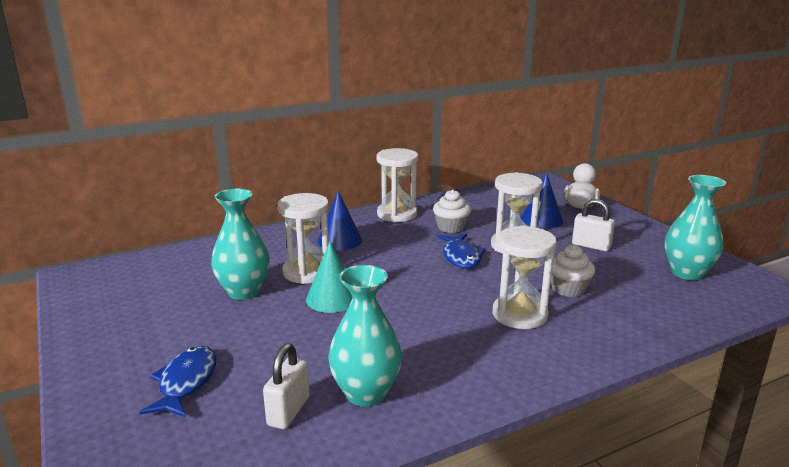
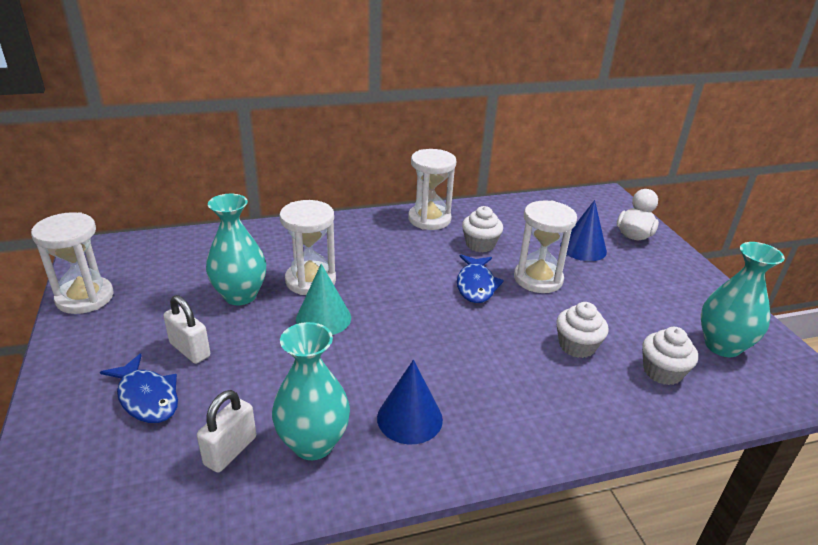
camera: 10 degrees right, 10 degrees up
blue fish [139,346,217,418] -> blue fish turned 120 degrees clockwise [100,353,178,423]
blue cone [318,191,362,250] -> blue cone moved to [377,360,443,444]
white hourglass [493,225,557,329] -> white hourglass moved to [31,212,114,314]
white padlock [572,199,615,251] -> white padlock moved to [163,295,210,364]
none -> white cupcake [642,327,698,385]

